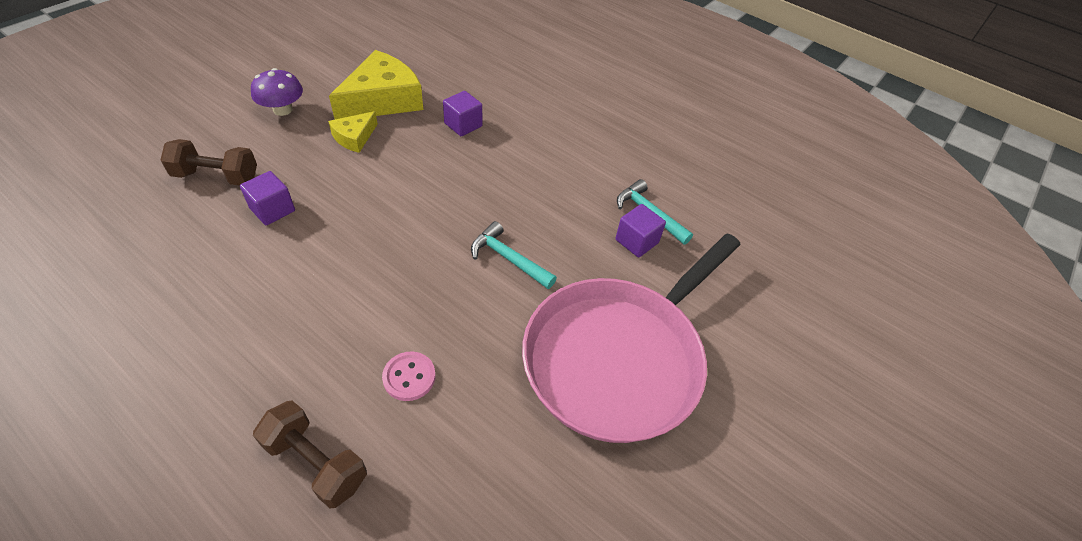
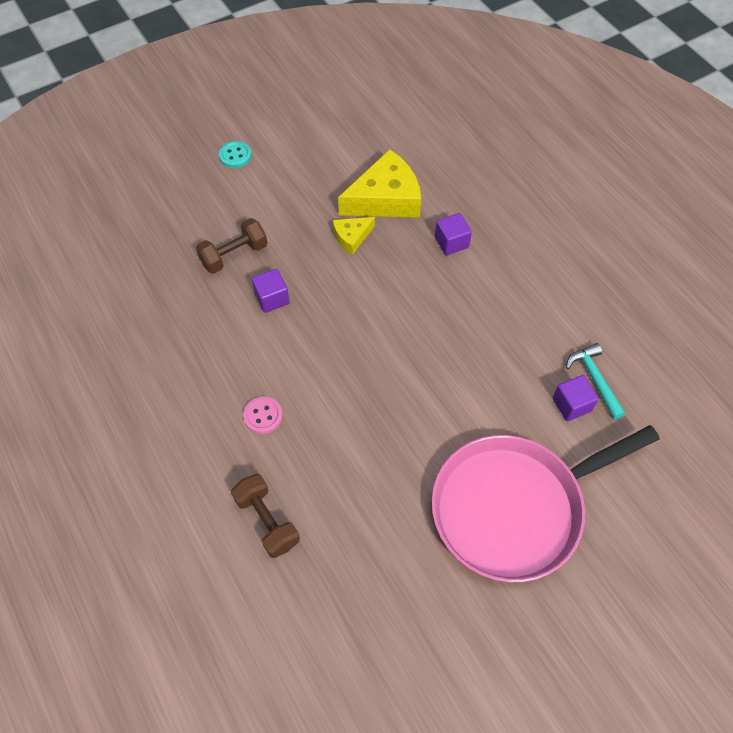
camera: 25 degrees right, 10 degrees up
brown dumbbell [161,139,257,186] -> brown dumbbell turned 60 degrees counterclockwise [196,218,267,274]
purple mushroom [251,68,303,116] -> none
pink button [382,351,435,401] -> pink button moved to [243,397,283,434]
turquoise hammer [471,221,557,289] -> none
none -> turquoise button [219,141,252,168]

